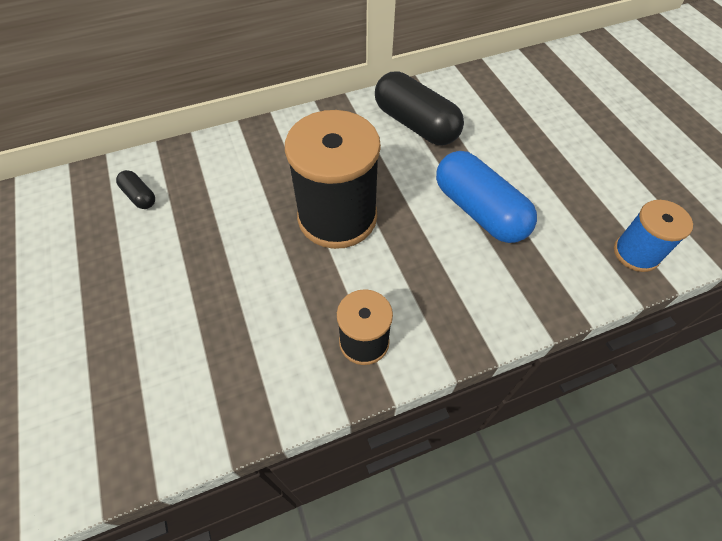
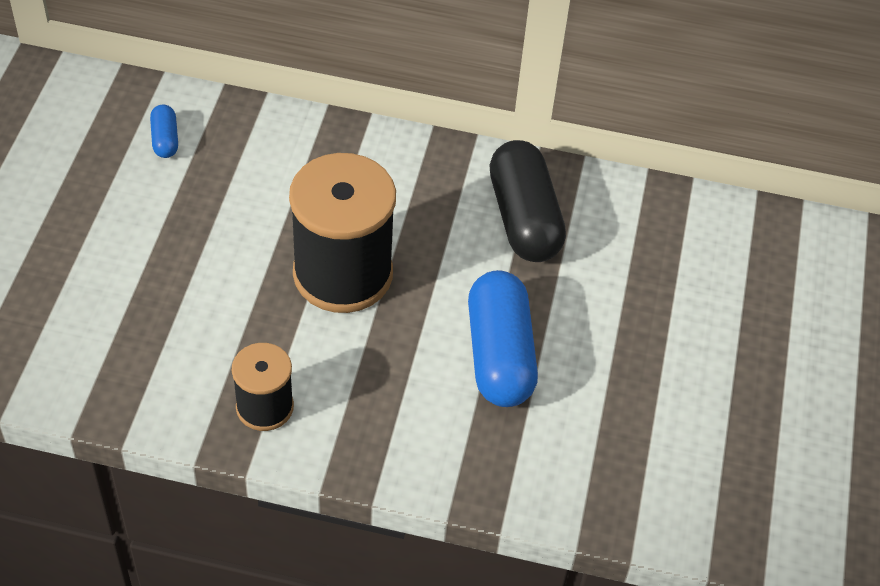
camera: 30 degrees right, 5 degrees down
black capsule [116,170,155,209] -> blue capsule [150,105,178,158]
blue spool [614,200,693,272] -> none

